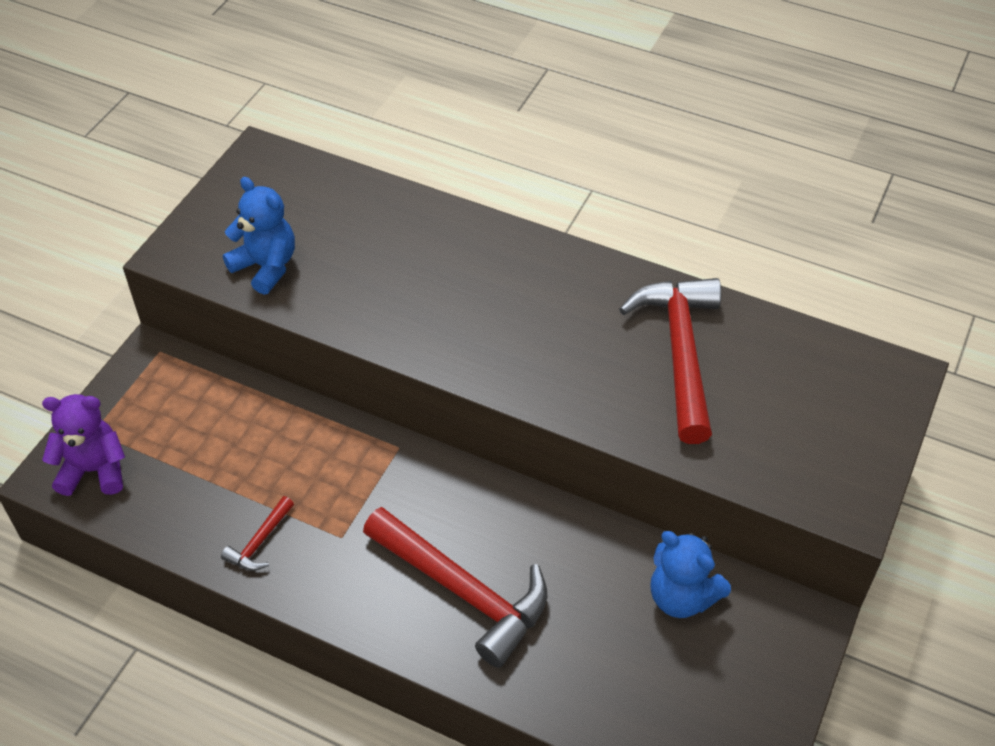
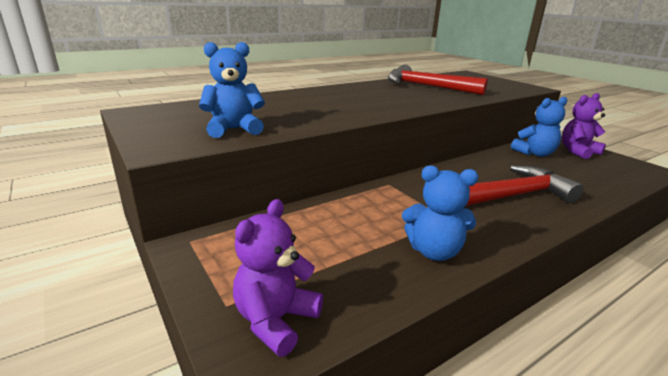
camera: 60 degrees left, 25 degrees down
red hammer [221,496,294,571] -> blue teddy bear [402,165,479,261]
none -> purple teddy bear [562,93,606,159]

